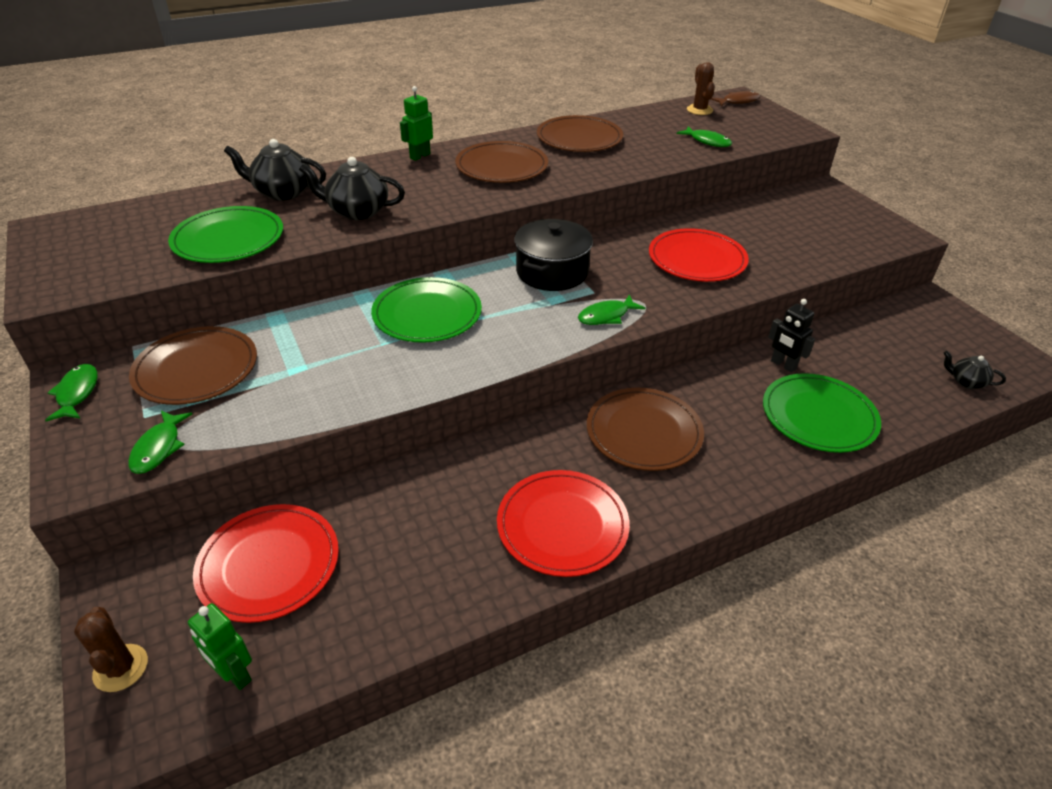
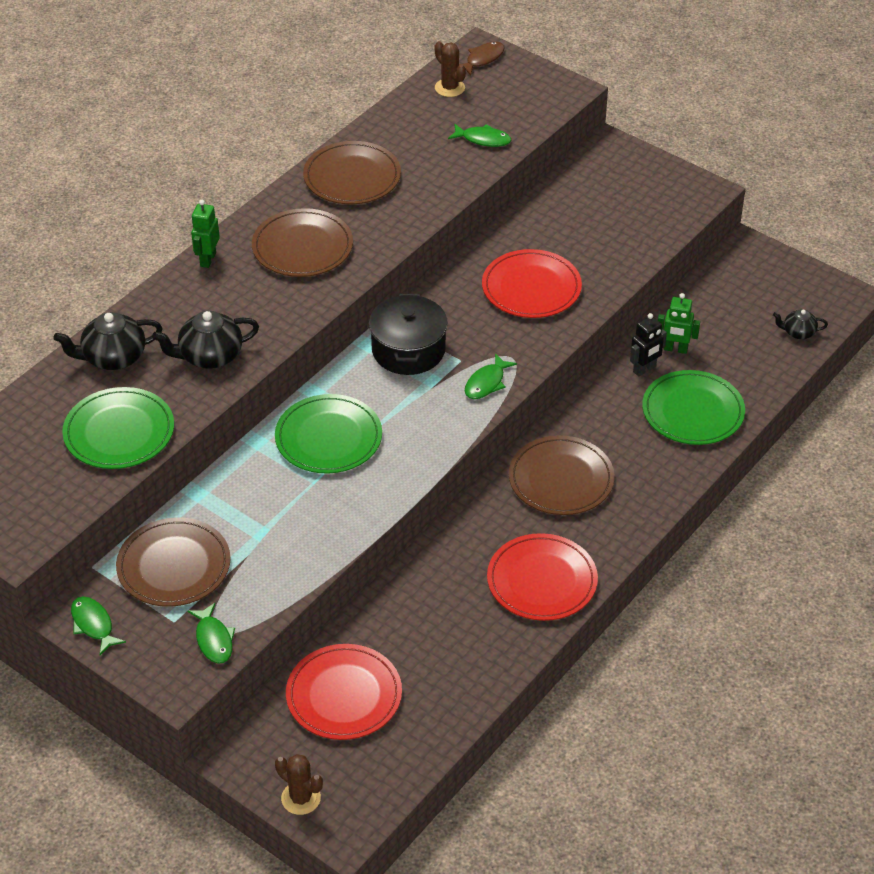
camera: 25 degrees left, 5 degrees up
green robot [188,603,252,690] -> green robot moved to [658,293,700,354]
black robot [768,299,815,373] -> black robot turned 60 degrees counterclockwise [630,313,667,377]

